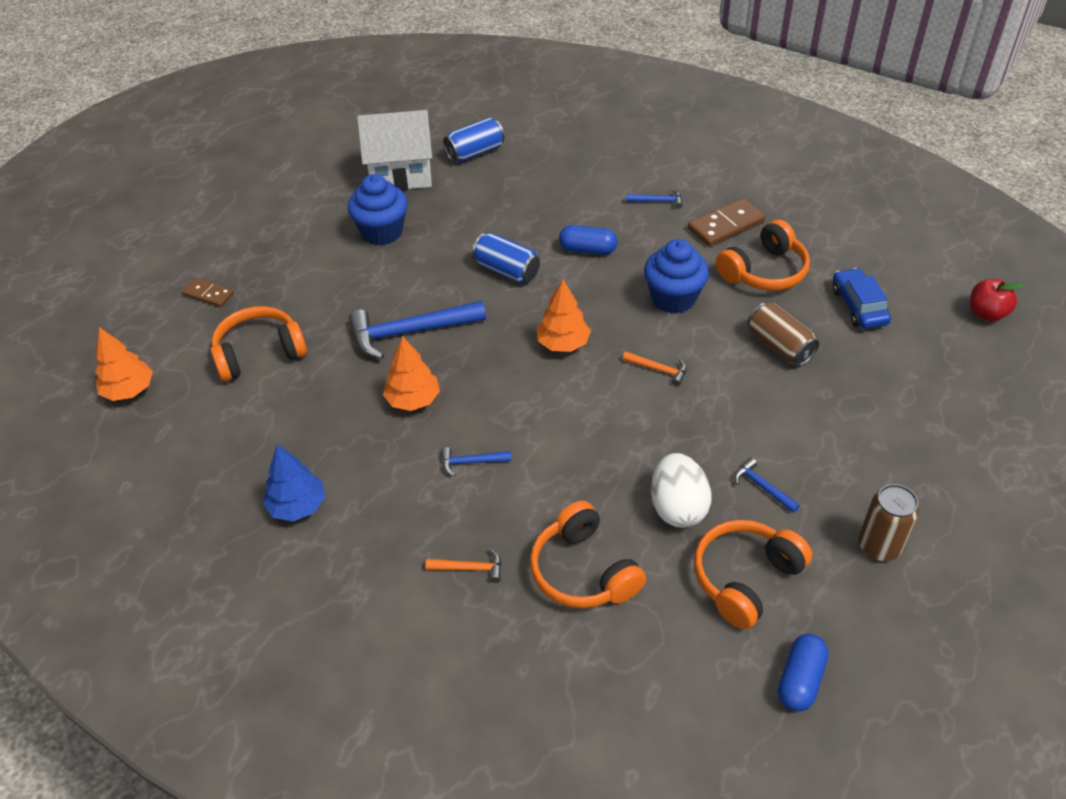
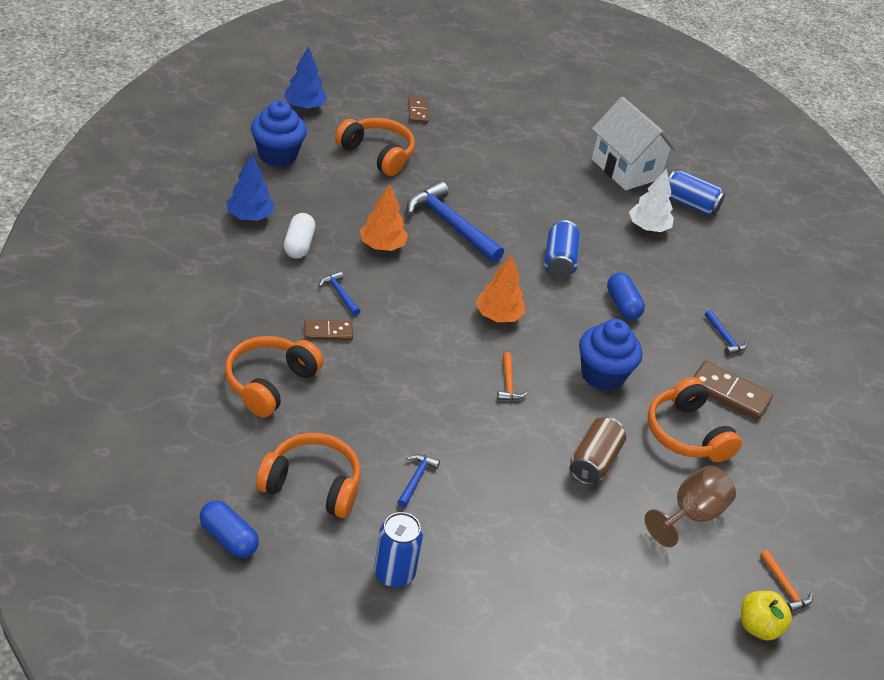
camera: 55 degrees right, 5 degrees down
orange tree [95,327,153,401] -> blue tree [284,46,327,109]
blue cupcake [348,174,408,246] -> blue cupcake moved to [251,100,307,167]
orange hammer [426,548,501,583] -> orange hammer moved to [760,550,813,613]
white egg [651,453,712,528] -> none
orange headphones [716,220,810,291] -> orange headphones turned 45 degrees clockwise [647,377,742,462]
blue capsule [778,634,829,712] -> blue capsule turned 45 degrees clockwise [200,500,259,558]
blue car [832,268,891,329] -> brown goblet [645,465,736,547]
brown can [859,484,919,561] -> blue can [374,512,423,588]
red apple [970,279,1024,321] -> yellow apple [741,591,792,640]
none -> white capsule [284,213,315,259]
none -> brown domino [304,320,353,341]
none -> white tree [629,169,674,232]

